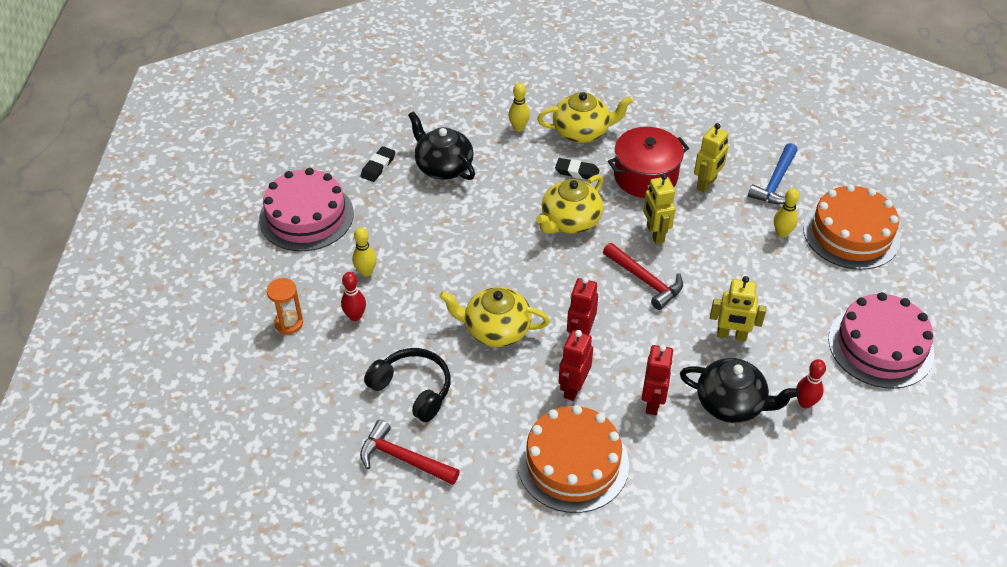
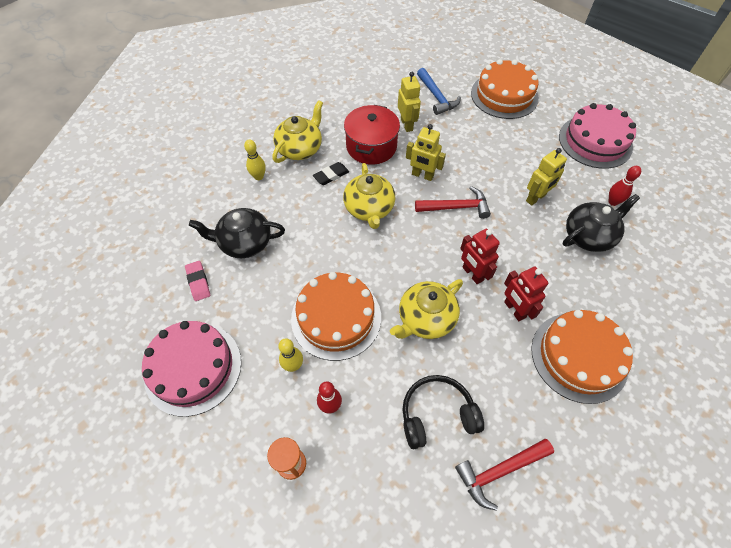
camera: 50 degrees left, 10 degrees up
black eraser [361,146,395,182] -> pink eraser [185,261,210,301]
red robot [642,344,674,415] -> none
yellow bowling pin [774,188,800,238] -> none
none -> orange cake [291,272,381,361]

